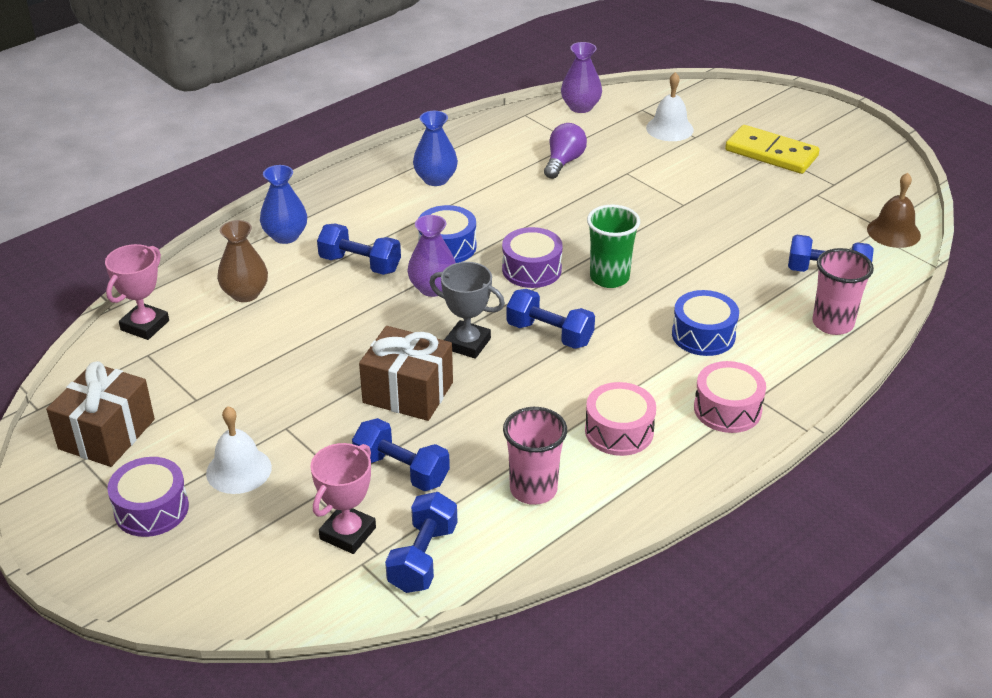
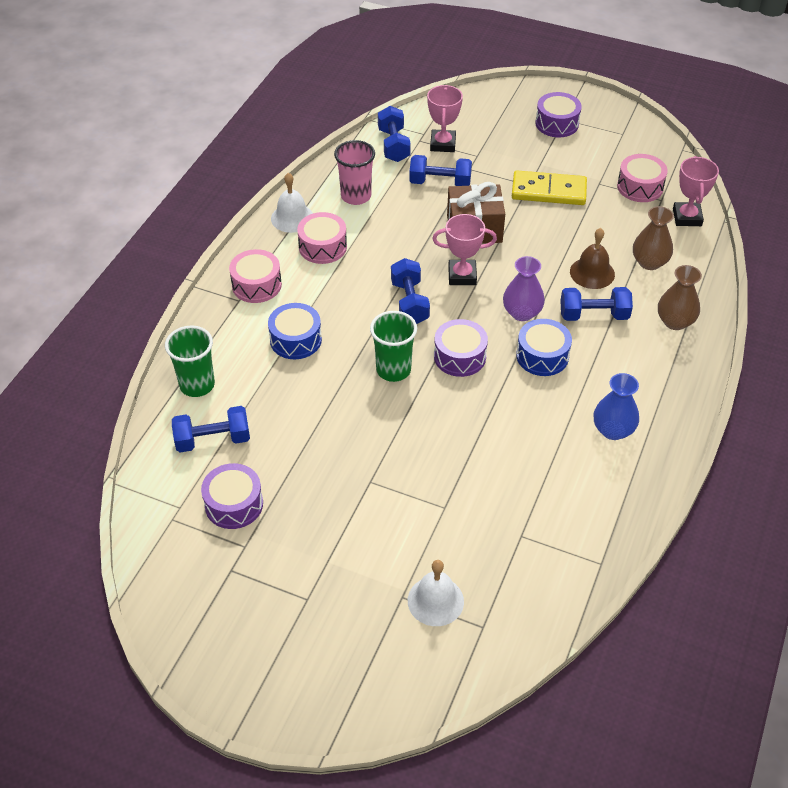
camera: 155 degrees right, 10 degrees up
brown gift [46,361,155,467] -> none
white bell [206,406,272,494] -> white bell moved to [271,173,313,233]
blue vase [260,165,307,244] -> brown vase [658,265,702,330]
grey trophy [430,262,505,359] -> pink trophy [432,214,497,285]
blue dumbbell [507,289,595,349] -> blue dumbbell turned 75 degrees clockwise [391,258,430,324]
purple light bulb [544,123,587,179] -> none
purple vase [561,42,602,113] -> none
yellow domino [725,125,820,174] -> yellow domino moved to [512,170,587,205]
pink cup [813,248,874,335] -> green cup [165,325,215,397]
brown bell [867,172,921,248] -> brown bell moved to [570,228,615,289]
none -> purple drum [201,463,263,529]
none -> pink drum [617,154,668,202]

